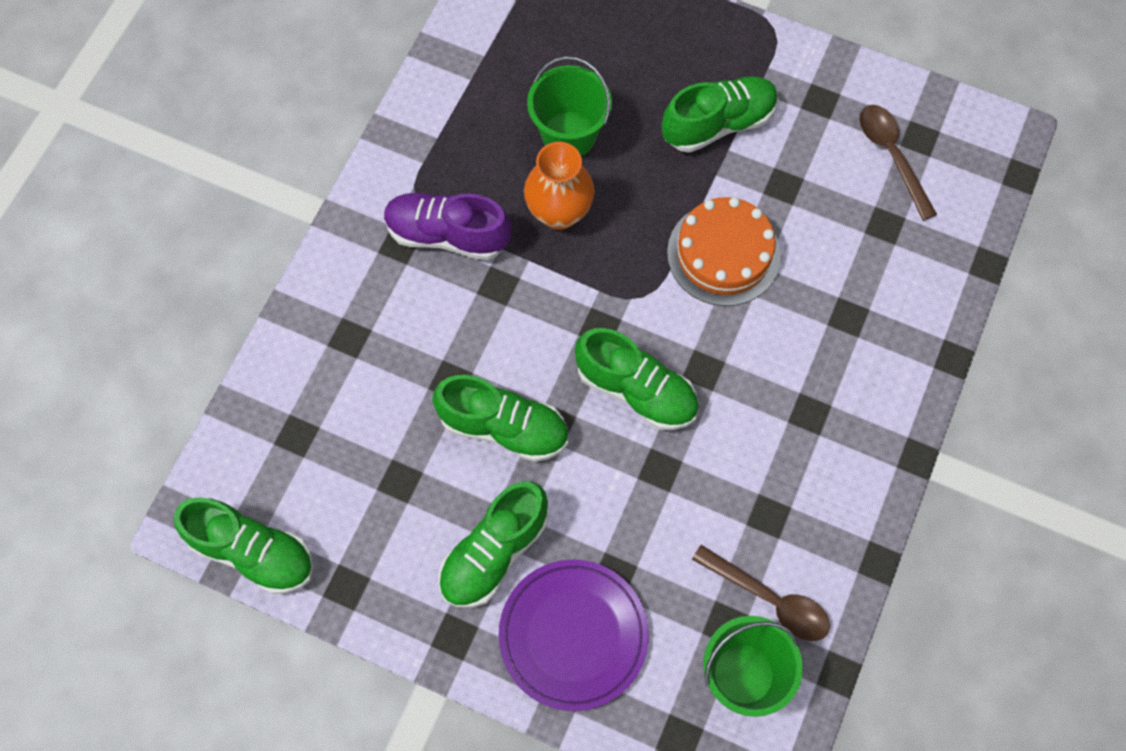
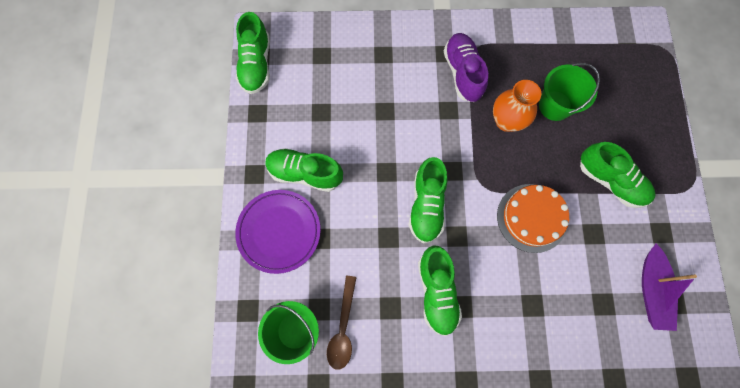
camera: 65 degrees right, 5 degrees up
green shoe [433,375,568,462] -> green shoe moved to [418,245,462,336]
brown spoon [859,105,937,220] -> purple boat [642,244,697,331]

